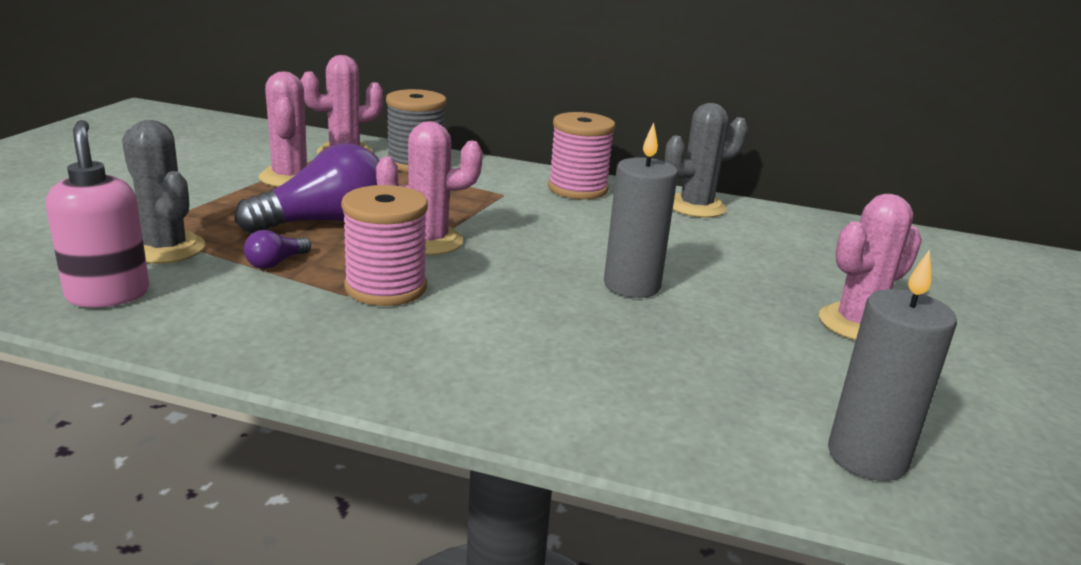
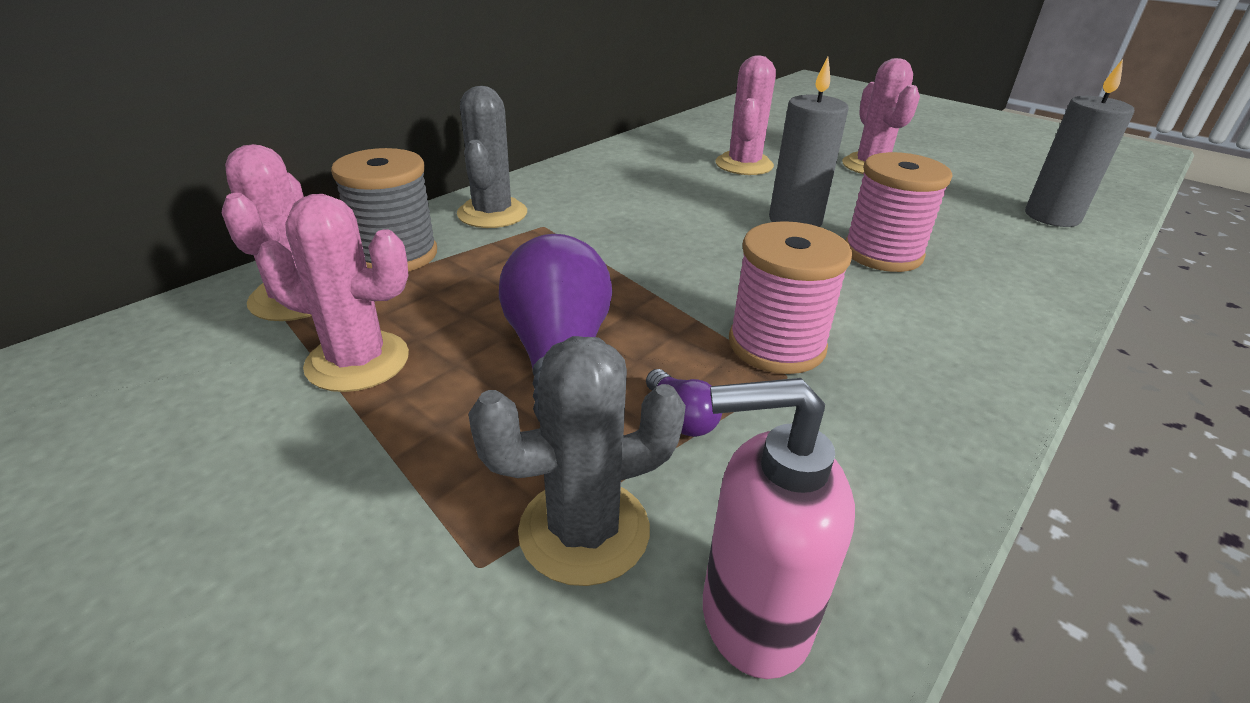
camera: 65 degrees left, 10 degrees up
pink cactus [376,121,483,255] -> pink cactus moved to [716,56,776,175]
pink spool [548,112,615,199] -> pink spool moved to [845,152,952,272]
grey cactus [665,103,748,218] -> grey cactus moved to [457,86,527,228]

